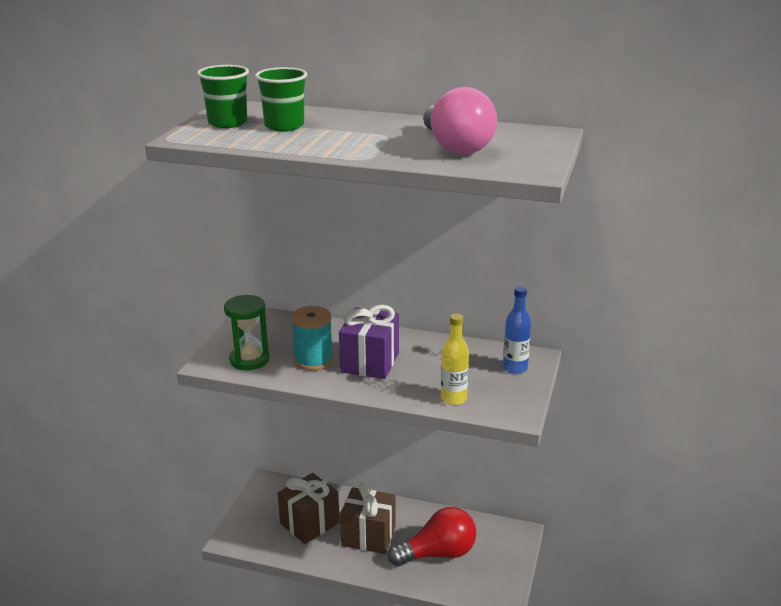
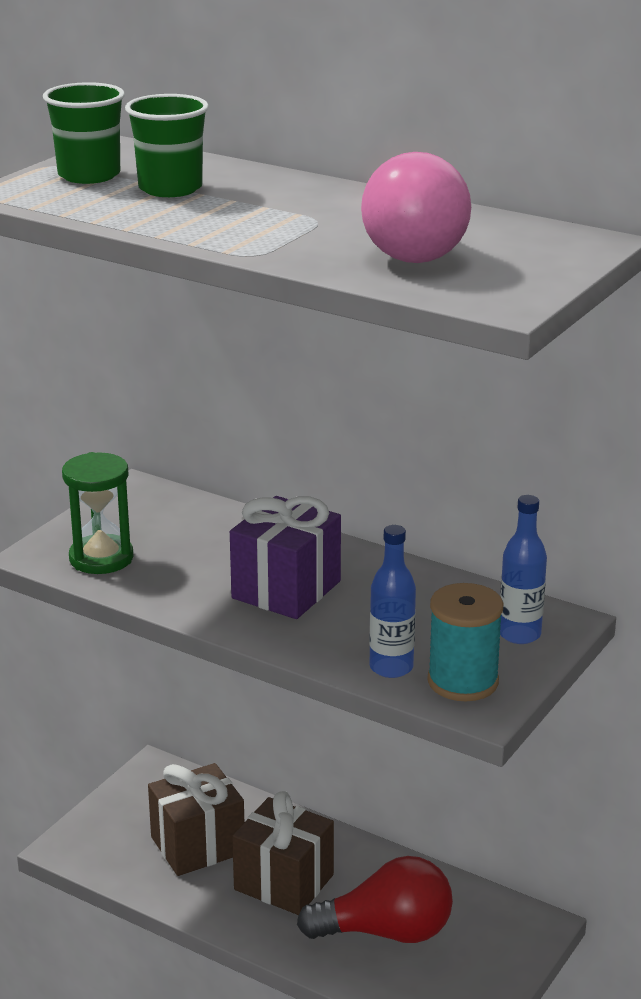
camera: 15 degrees right, 0 degrees up
turquoise spool [291,306,333,371] -> turquoise spool moved to [427,583,503,701]
yellow bottle [441,314,469,405] -> blue bottle [369,525,416,678]

